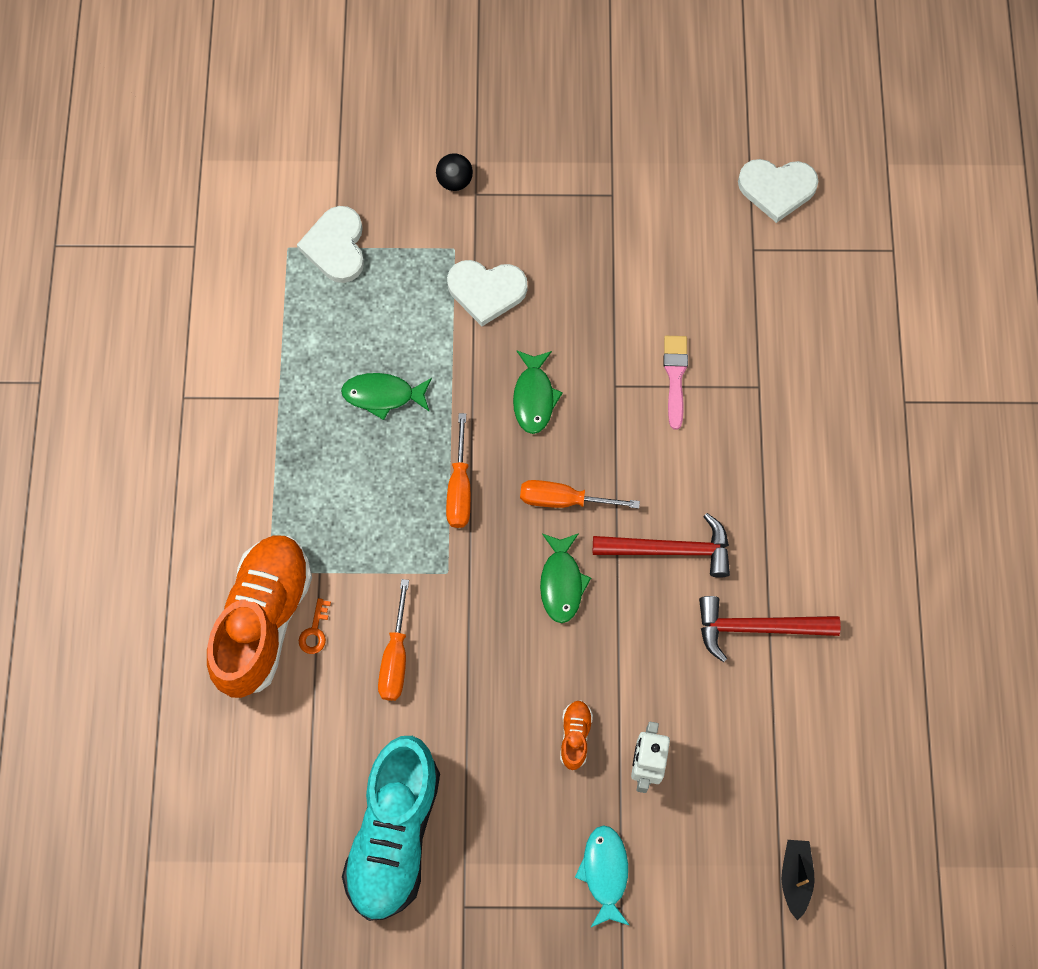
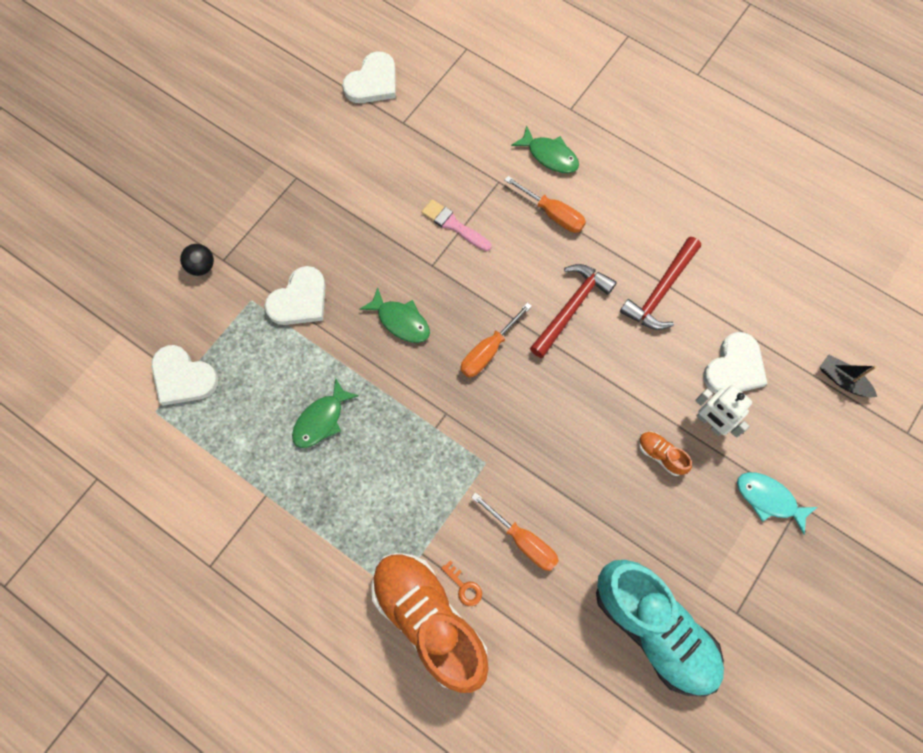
camera: 55 degrees left, 0 degrees up
orange screwdriver [446,413,471,528] -> orange screwdriver moved to [505,176,586,233]
green fish [540,533,591,623] -> green fish moved to [511,126,579,173]
none -> white heart [703,332,767,393]

